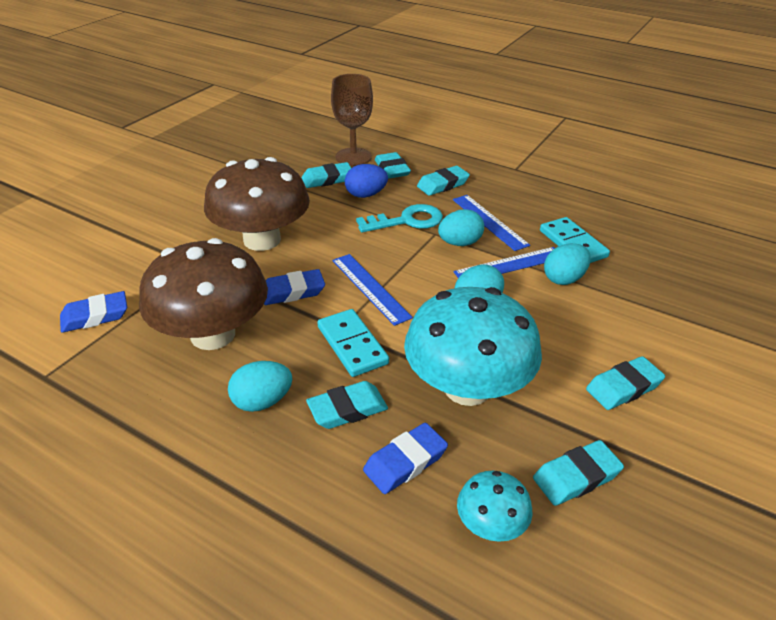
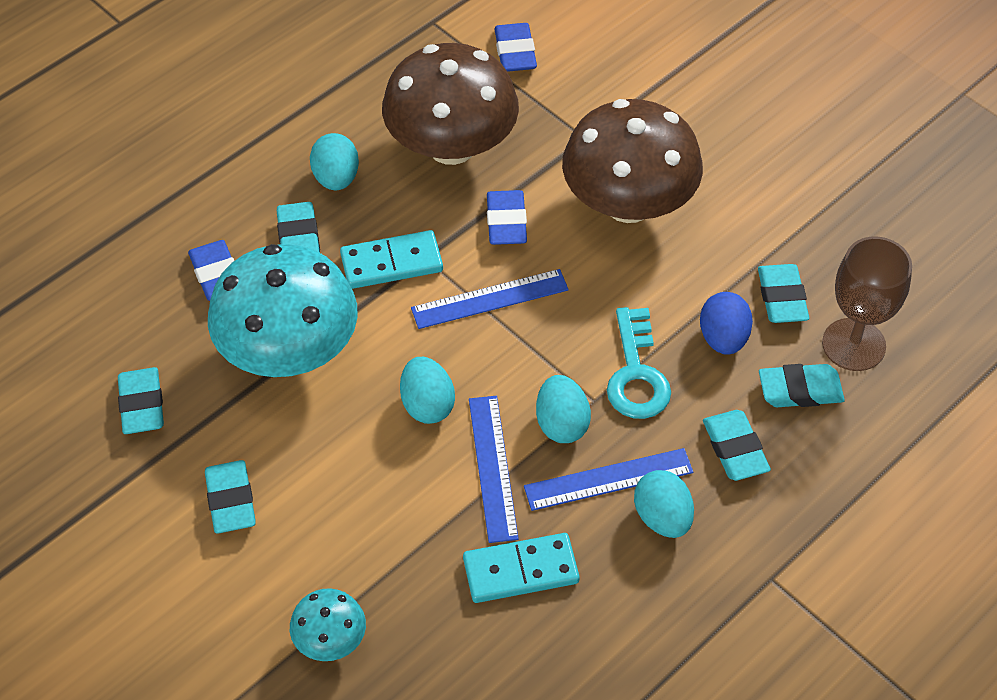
camera: 105 degrees right, 15 degrees up
turquoise mushroom [457,471,533,542] -> turquoise mushroom moved to [290,588,366,661]
turquoise egg [544,243,591,285] -> turquoise egg moved to [634,470,694,538]

